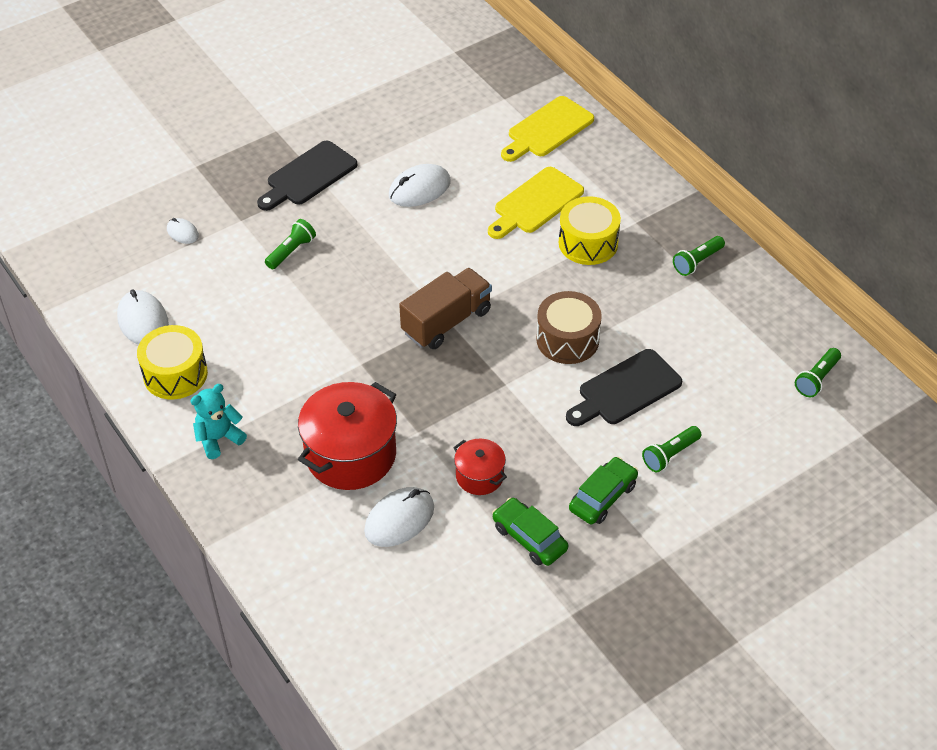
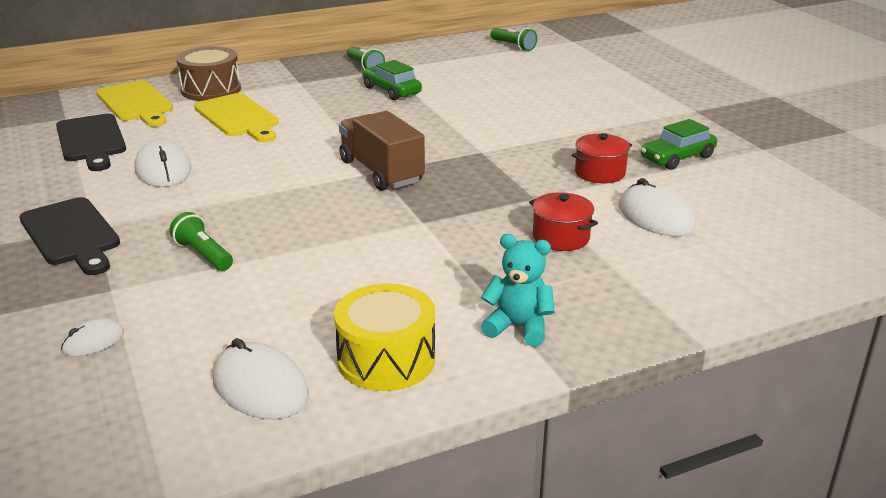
camera: 80 degrees left, 20 degrees down
white mouse [117,290,169,345] -> white mouse turned 60 degrees clockwise [212,338,309,419]
turquoise teddy bear [191,384,247,459] -> turquoise teddy bear turned 135 degrees clockwise [481,234,555,347]
red pot [298,382,397,490] -> red pot [529,192,598,251], size x0.52
brown drum [536,291,602,364] -> brown drum moved to [176,46,241,101]
yellow drum [559,196,621,265] -> none
black cutting board [566,349,682,426] -> black cutting board moved to [56,114,126,171]
green car [569,457,638,524] -> green car moved to [362,60,422,100]
green flashlight [642,426,702,472] -> none

